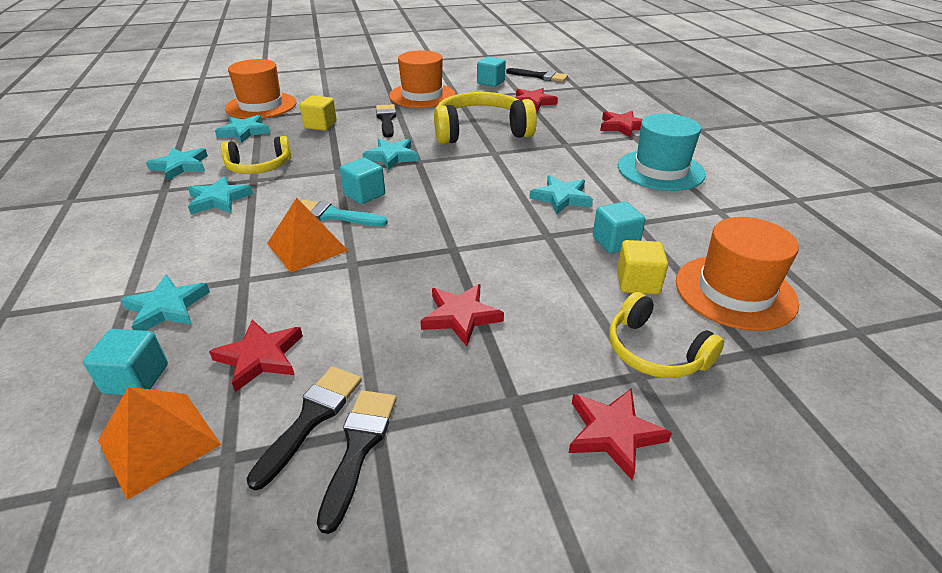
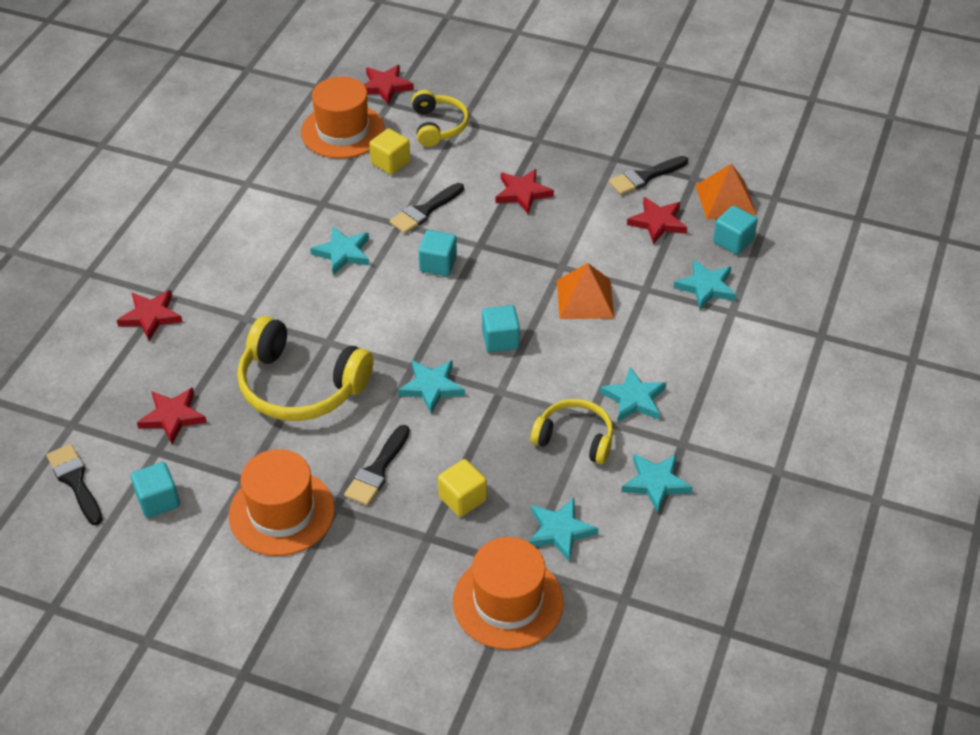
camera: 145 degrees left, 10 degrees up
turquoise brush [301,200,388,226] -> none
black brush [317,390,397,534] -> black brush moved to [389,183,464,234]
red star [569,388,672,480] -> red star moved to [364,65,414,105]
turquoise cube [593,201,646,253] -> turquoise cube moved to [418,230,457,276]
turquoise hat [618,113,706,191] -> none

